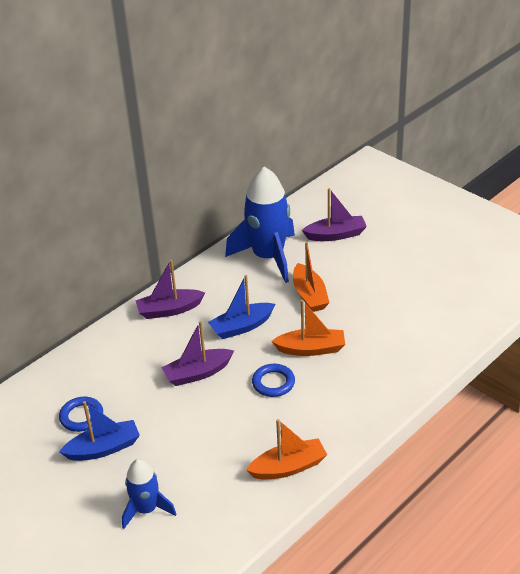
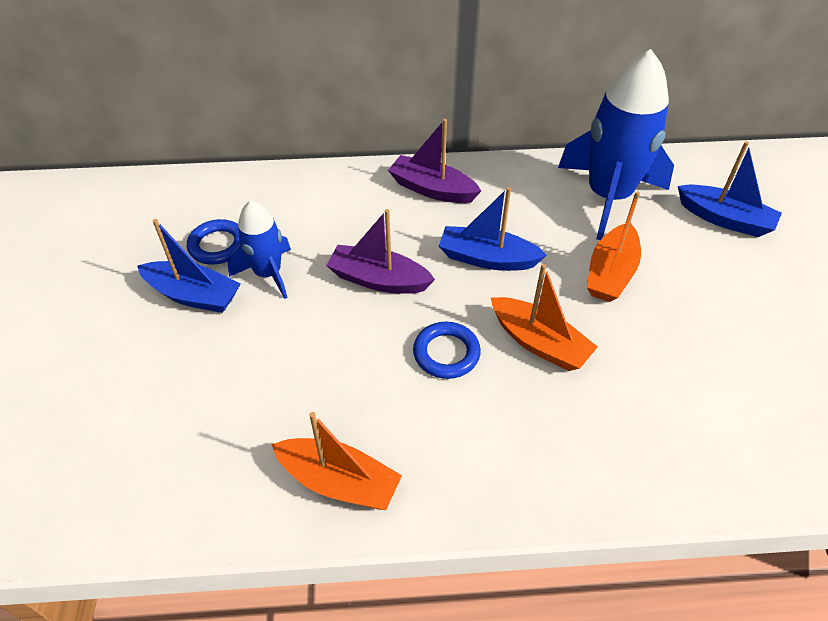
camera: 40 degrees right, 10 degrees up
blue rocket [122,459,176,529] -> blue rocket moved to [228,200,291,299]
purple boat [302,188,367,241] -> blue boat [678,141,782,237]

